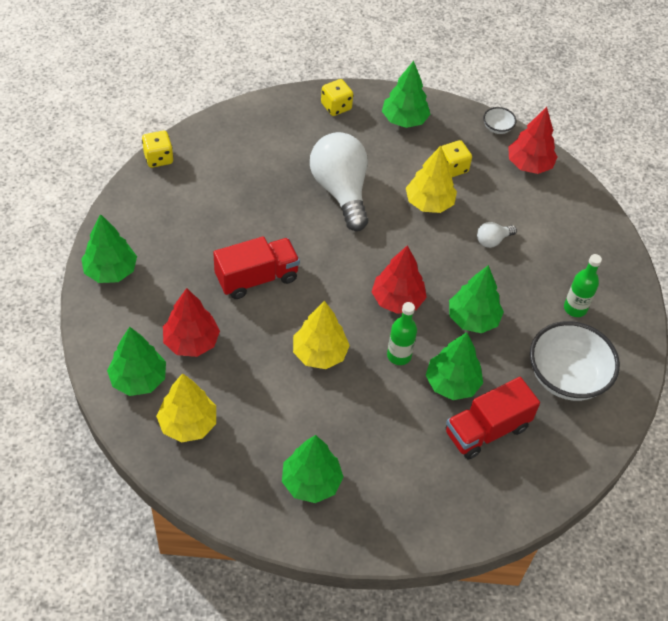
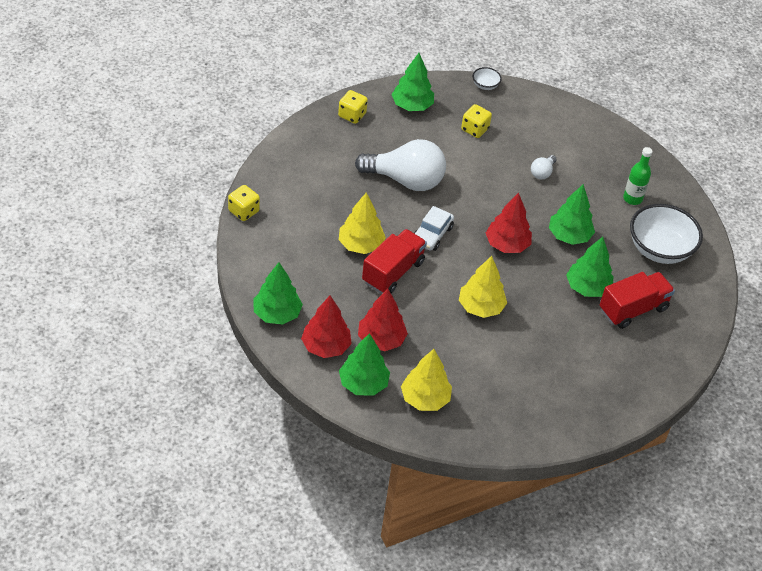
camera: 30 degrees left, 5 degrees down
green tree [282,435,343,503] -> none
white light bulb [310,132,368,231] -> white light bulb turned 150 degrees clockwise [355,139,446,191]
green bottle [387,302,417,365] -> none
yellow tree [406,146,457,213] -> yellow tree moved to [339,193,386,254]
red truck [446,377,540,459] -> red truck turned 150 degrees counterclockwise [600,272,675,329]
red tree [508,107,557,174] -> red tree moved to [301,295,352,358]
none -> white car [414,206,454,251]

